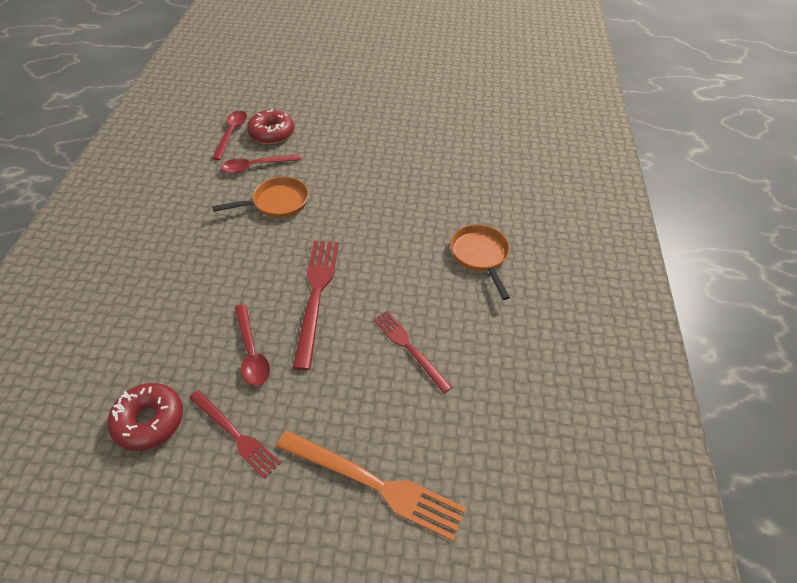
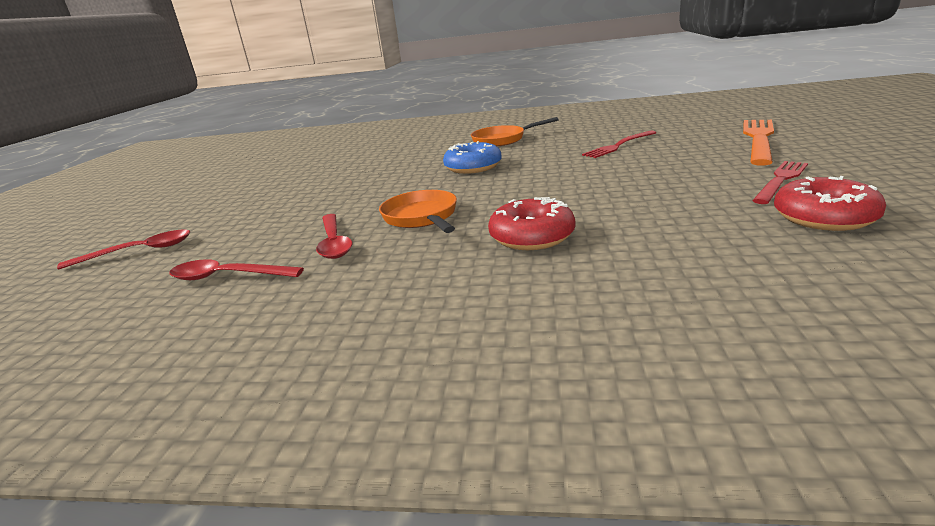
camera: 85 degrees left, 25 degrees down
red spoon [235,304,270,386] -> red spoon moved to [57,229,190,269]
red donut [247,109,294,144] -> red donut moved to [488,197,575,250]
red fork [293,241,339,370] -> none
none -> blue donut [443,141,502,174]

